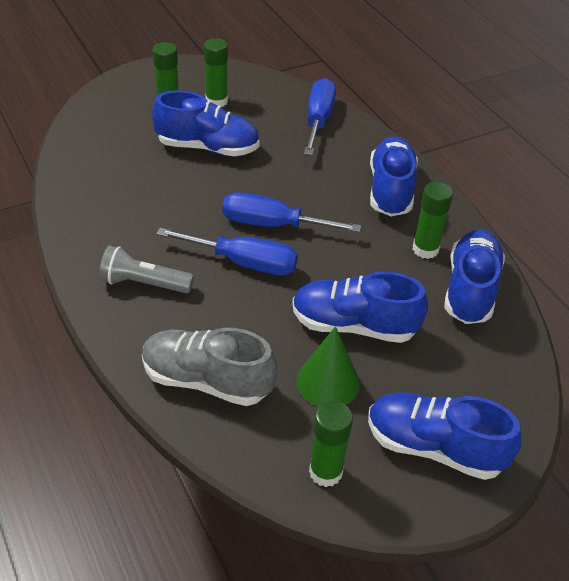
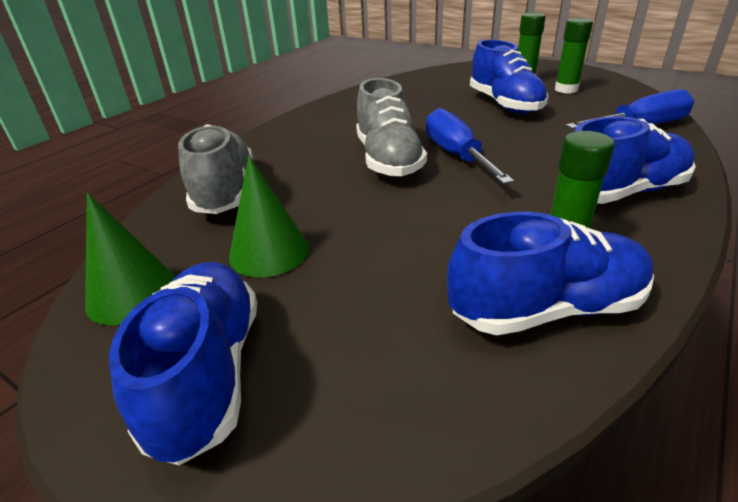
camera: 65 degrees right, 10 degrees down
grey flashlight [99,246,194,294] -> none
blue screwdriver [156,228,298,275] -> grey shoe [356,78,427,177]
blue shoe [292,271,428,343] -> none
green glue stick [309,401,353,487] -> green cone [85,193,176,325]

